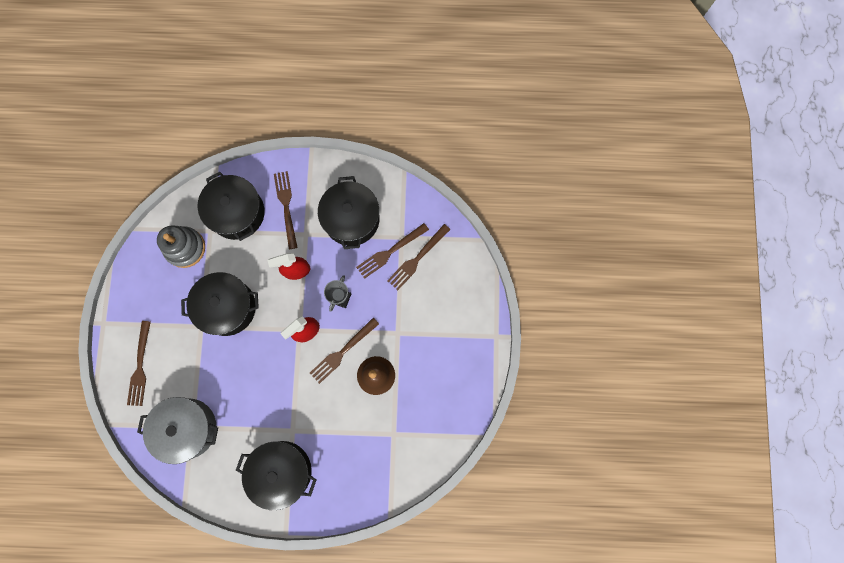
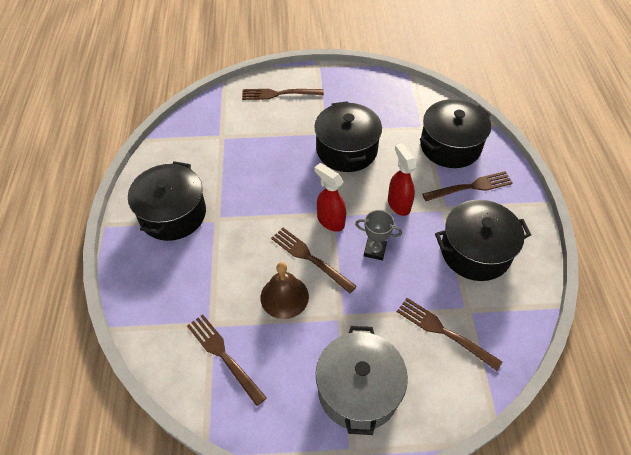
camera: 85 degrees right, 25 degrees down
grey pot [137,397,218,464] -> grey pot moved to [316,326,408,435]
grey stacking toy [157,226,205,268] -> none
brown fork [356,223,429,279] -> brown fork moved to [187,314,267,406]

